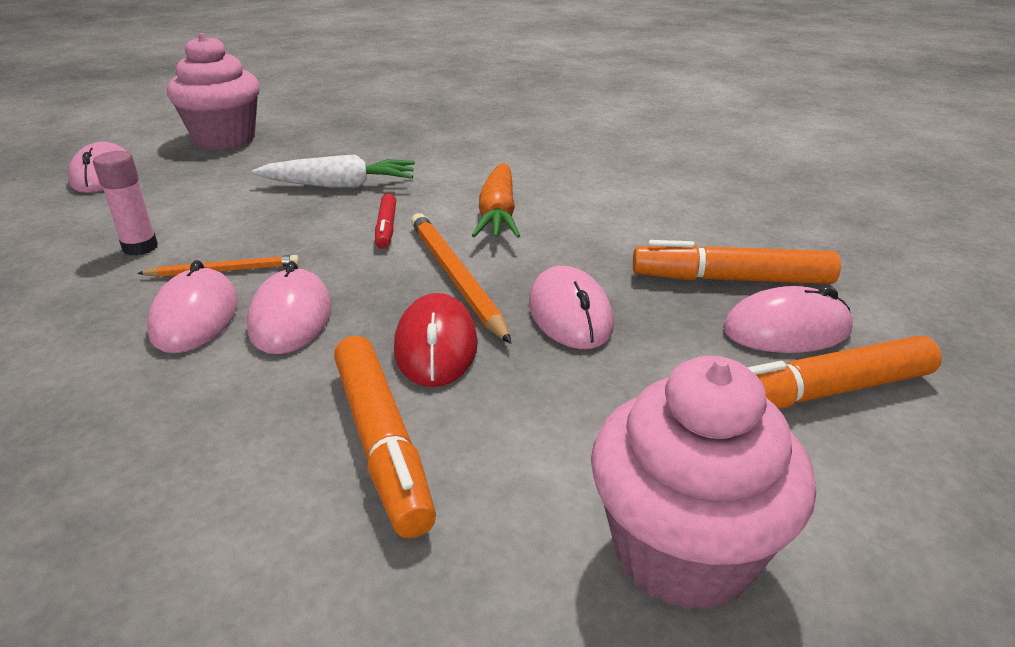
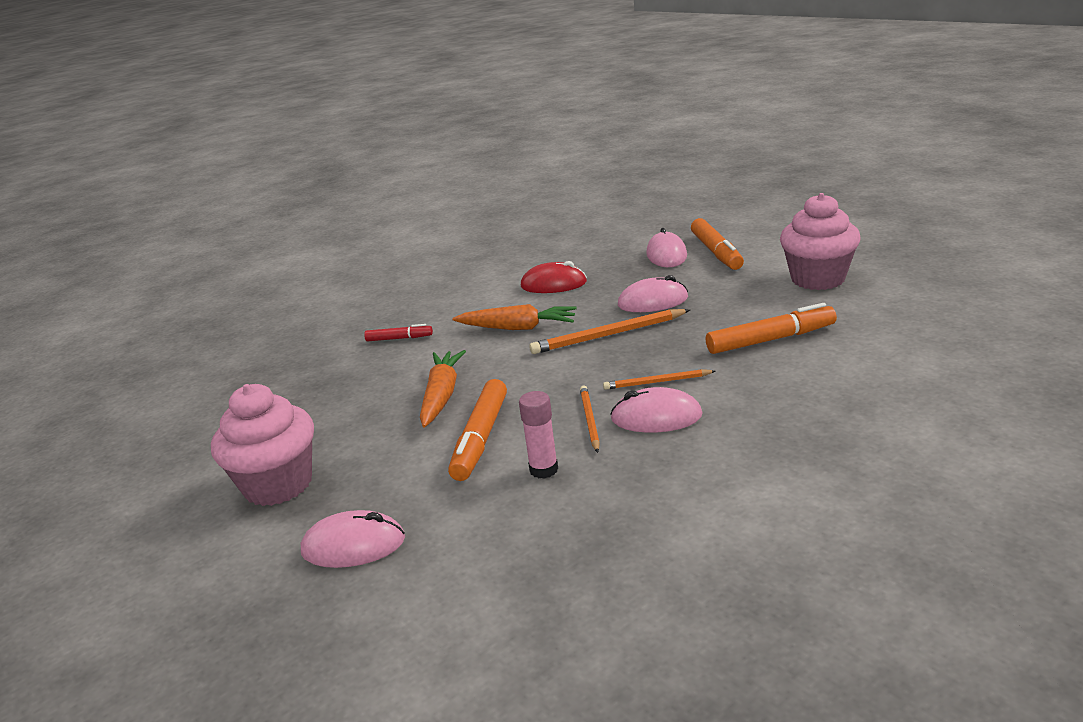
camera: 80 degrees left, 5 degrees down
pink mouse [247,261,331,354] -> orange pencil [603,369,716,390]
white carrot [252,154,415,188] -> orange carrot [420,350,466,427]
red marker [375,194,396,249] -> red marker moved to [364,324,433,341]
red mouse [394,293,478,387] -> red mouse moved to [521,261,587,293]
orange marker [633,240,841,284] -> orange marker moved to [448,379,507,481]

